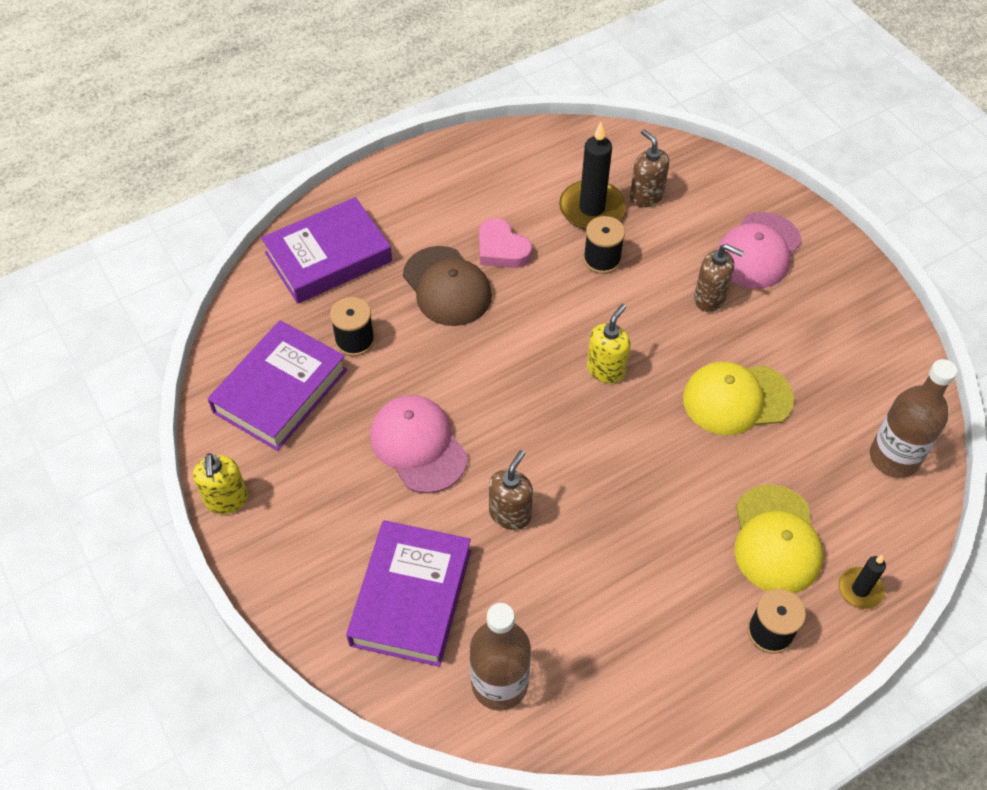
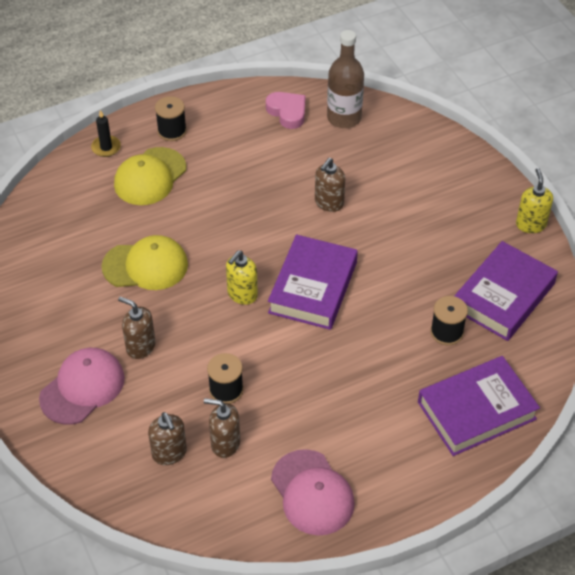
camera: 175 degrees left, 5 degrees down
purple book [346,520,471,667] -> purple book moved to [268,234,358,330]
pink cap [370,395,468,493] -> pink cap moved to [271,449,355,535]
brown cap [403,246,492,326] -> none
pink heart [479,218,532,268] -> pink heart moved to [266,92,305,129]
black candle [559,122,626,230] -> brown soap dispenser [204,398,240,458]
yellow cap [735,484,823,593] -> yellow cap turned 150 degrees counterclockwise [114,147,186,205]
brown bottle [870,359,957,478] -> none

